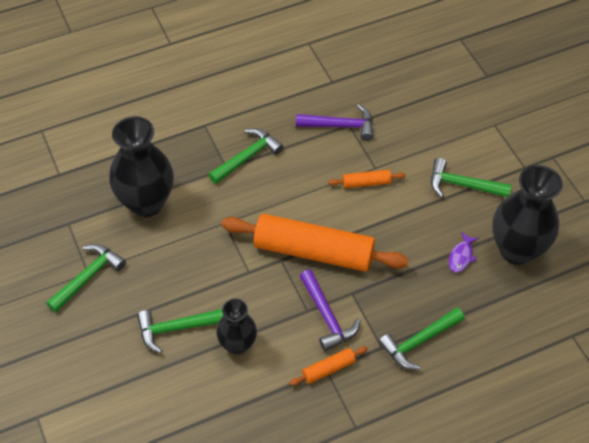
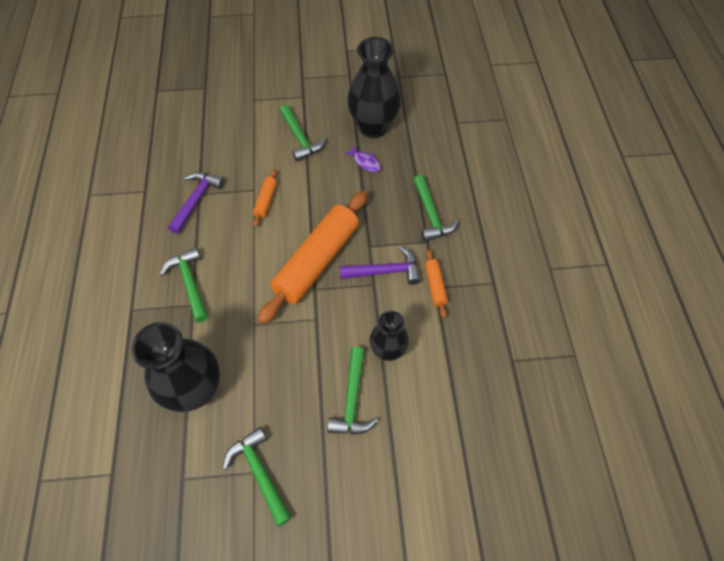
camera: 70 degrees left, 5 degrees up
green hammer [431,158,512,198] -> green hammer turned 60 degrees counterclockwise [279,105,326,161]

